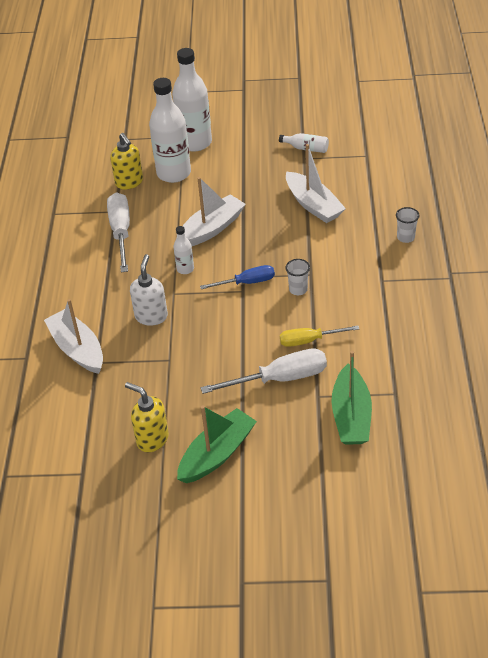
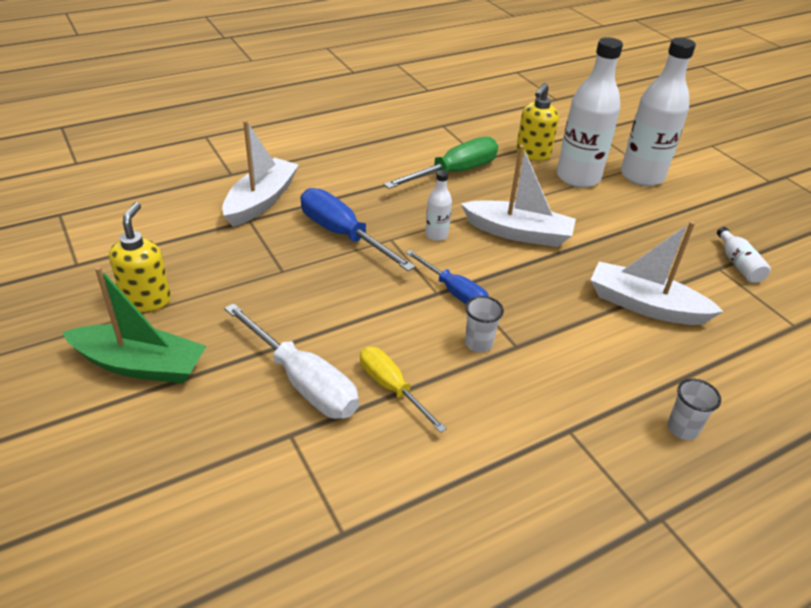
camera: 55 degrees right, 5 degrees down
white screwdriver [107,192,130,272] -> green screwdriver [384,137,498,189]
white soap dispenser [130,254,168,326] -> blue screwdriver [300,188,415,271]
white boat [286,144,346,223] -> white boat turned 90 degrees clockwise [591,221,724,325]
green boat [331,351,372,445] -> none

